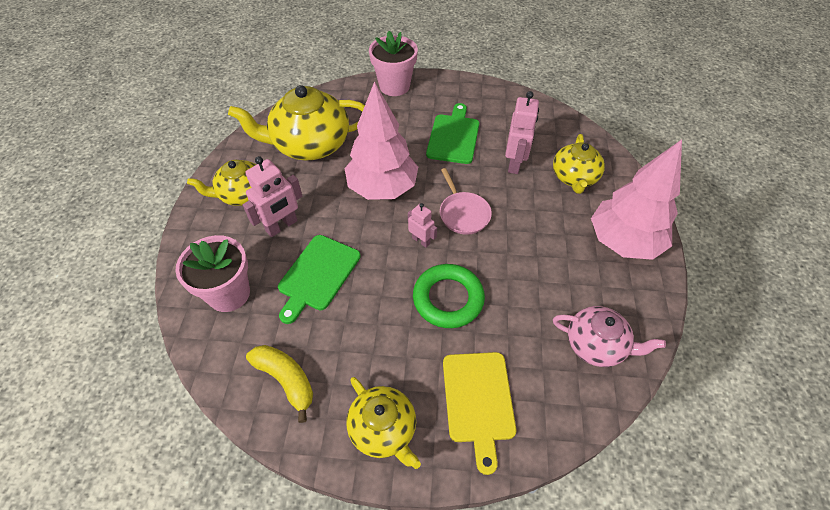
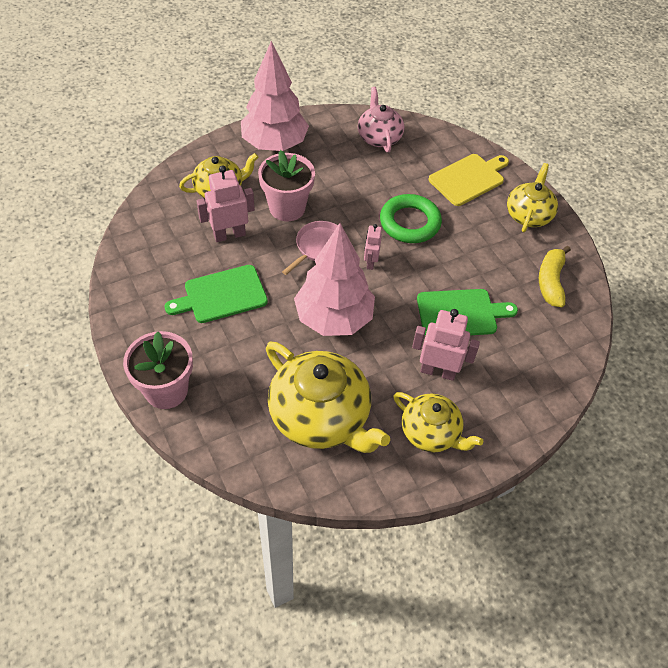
camera: 125 degrees left, 0 degrees up
pink flower pot [175,235,250,312] -> pink flower pot moved to [258,150,315,221]

